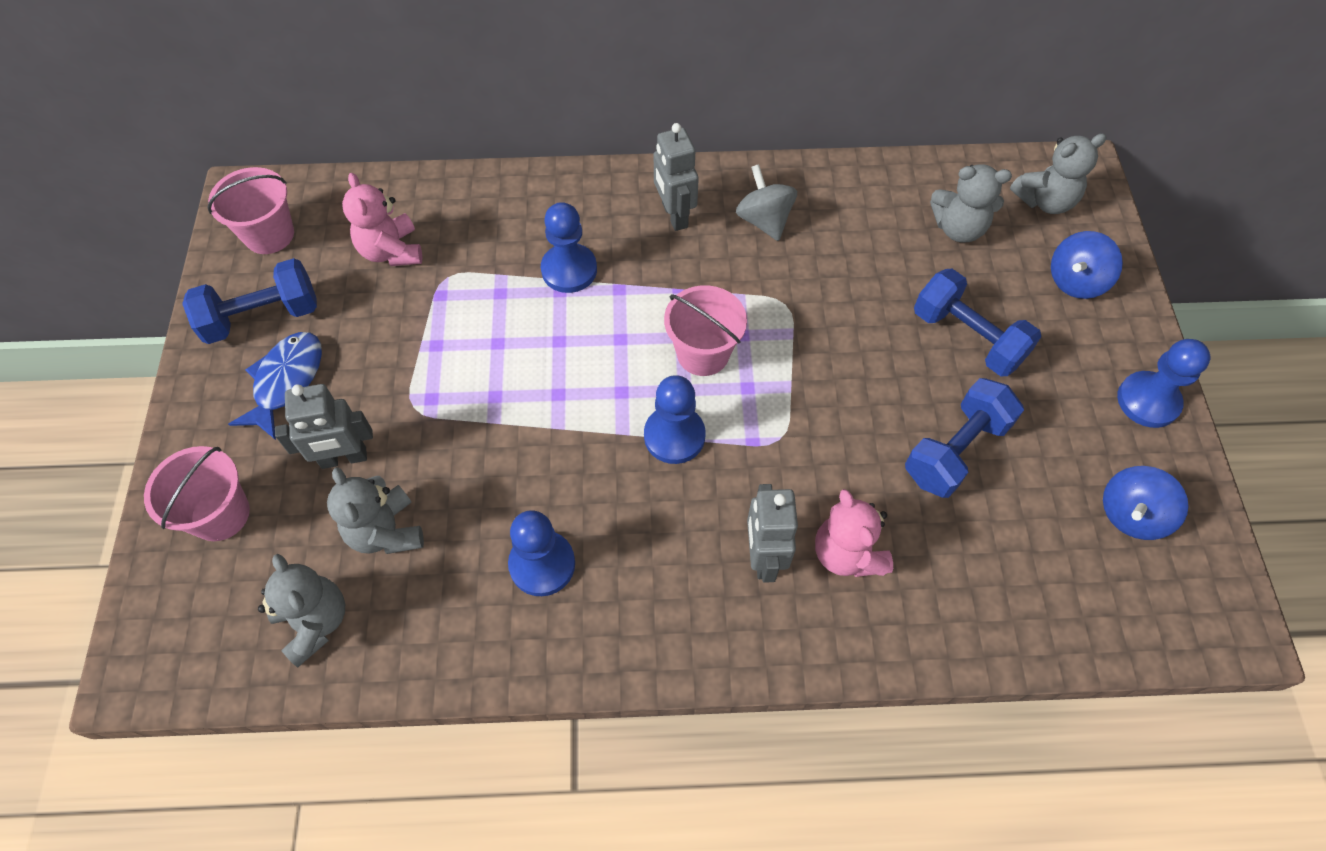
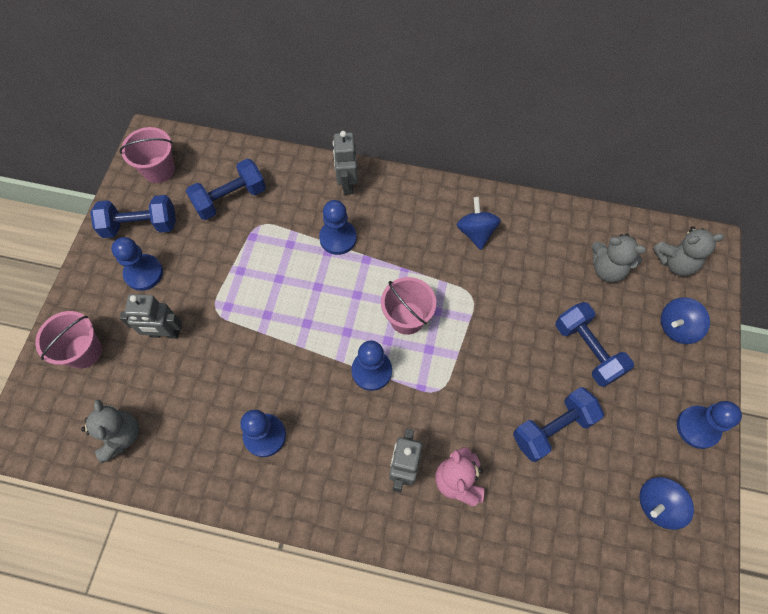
camera: 15 degrees right, 5 degrees up
blue fish [228,332,322,440] -> blue pawn [111,237,163,291]
grey teddy bear [327,467,424,554] -> none
pink teddy bear [342,173,422,266] -> blue dumbbell [186,159,266,220]
grey robot [654,123,699,231] -> grey robot moved to [333,131,358,195]
grey spinning top [736,164,797,241] -> blue spinning top [457,197,501,250]

